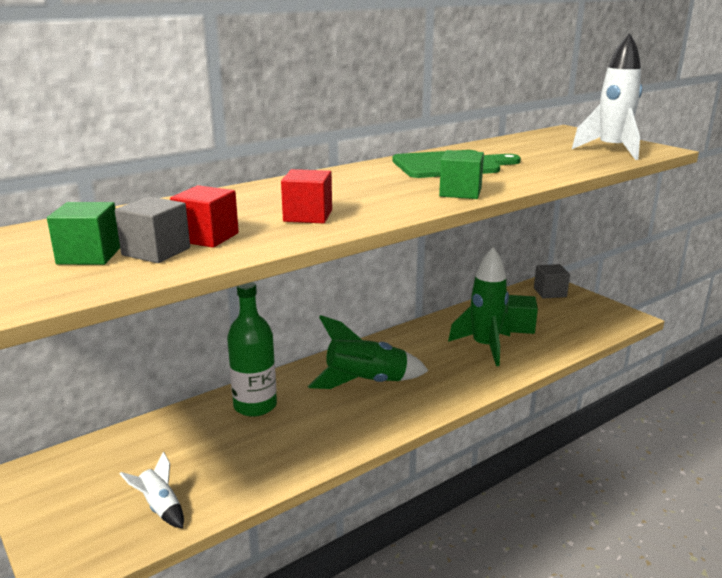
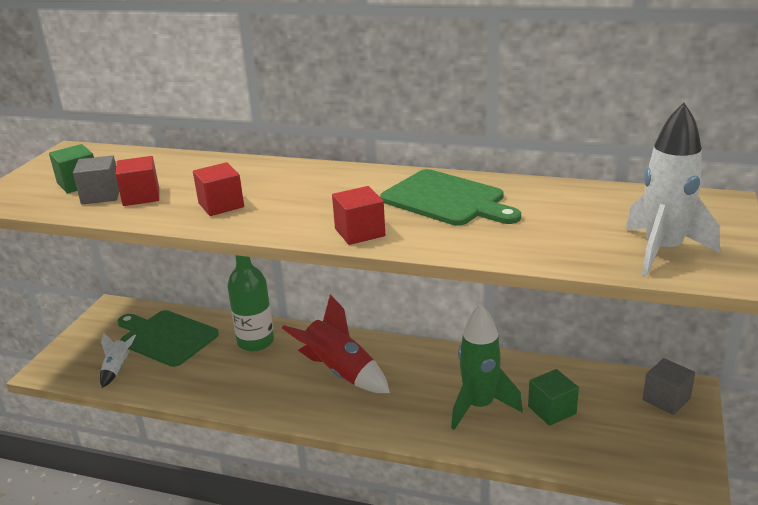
camera: 55 degrees right, 5 degrees up
green rocket [308,315,429,389] -> red rocket [282,295,390,393]
green cube [439,150,484,199] -> red cube [332,186,385,245]
none -> green cutting board [117,310,219,367]

